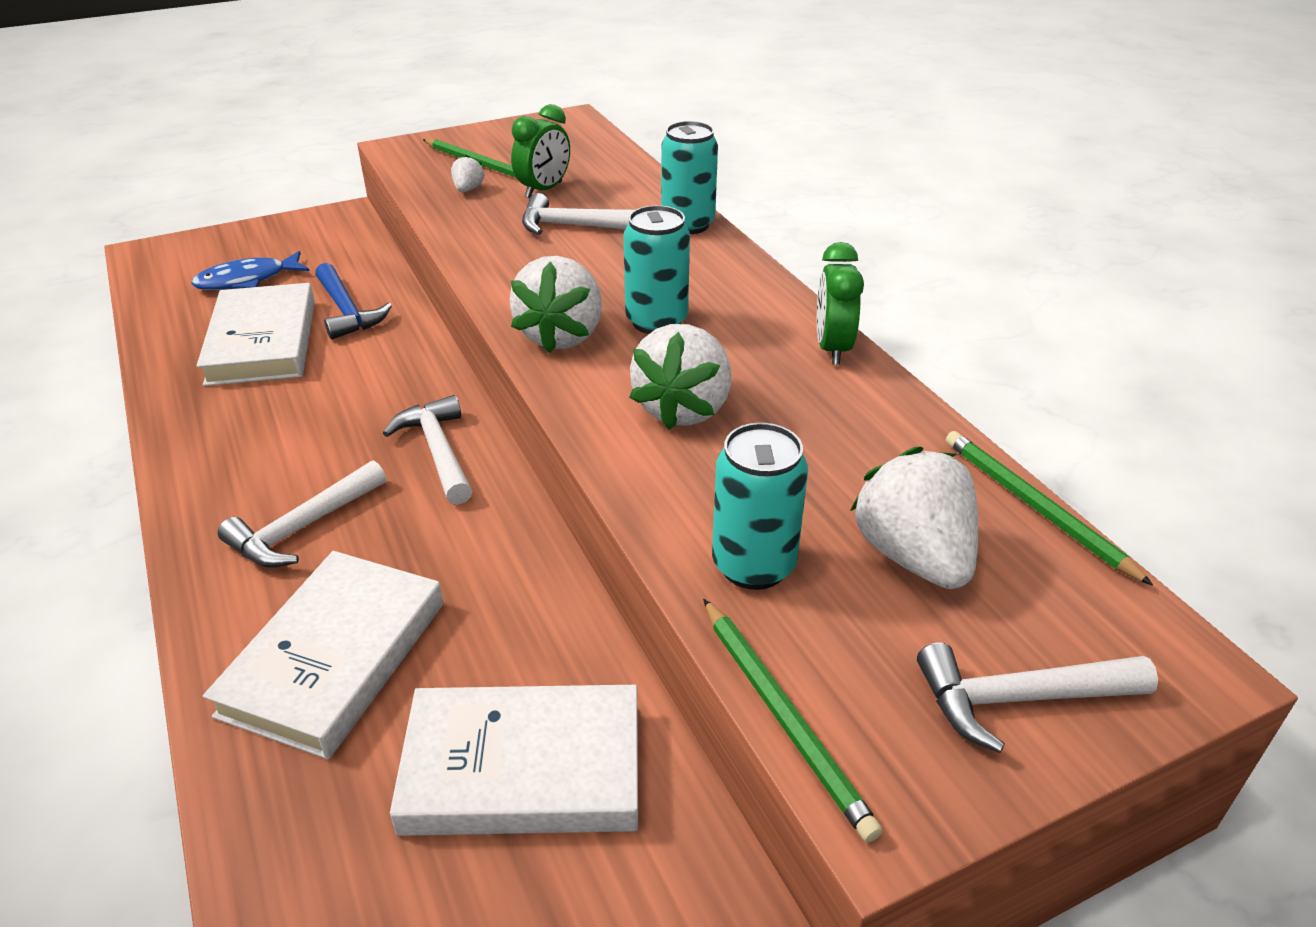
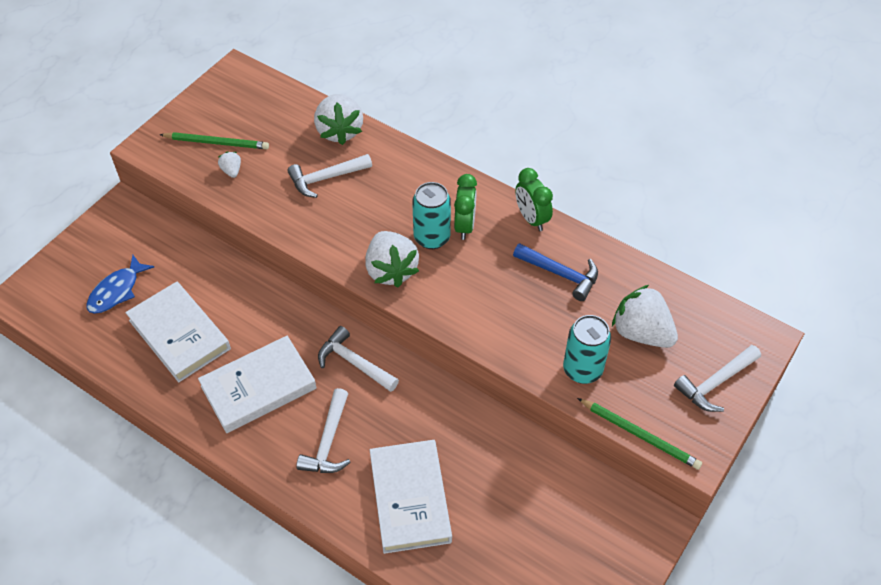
camera: 30 degrees left, 15 degrees up
blue hammer [315,263,392,339] -> blue hammer moved to [513,243,598,301]
white book [390,685,638,836] -> white book moved to [198,336,317,433]
green clock [511,104,570,198] -> green clock moved to [454,174,477,240]
white strawberry [629,324,731,430] -> white strawberry moved to [314,94,363,145]
turquoise can [661,121,718,234] -> none
green pencil [946,431,1153,586] -> none

